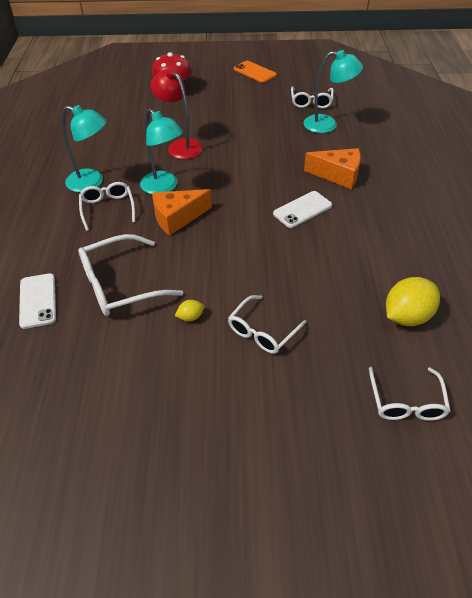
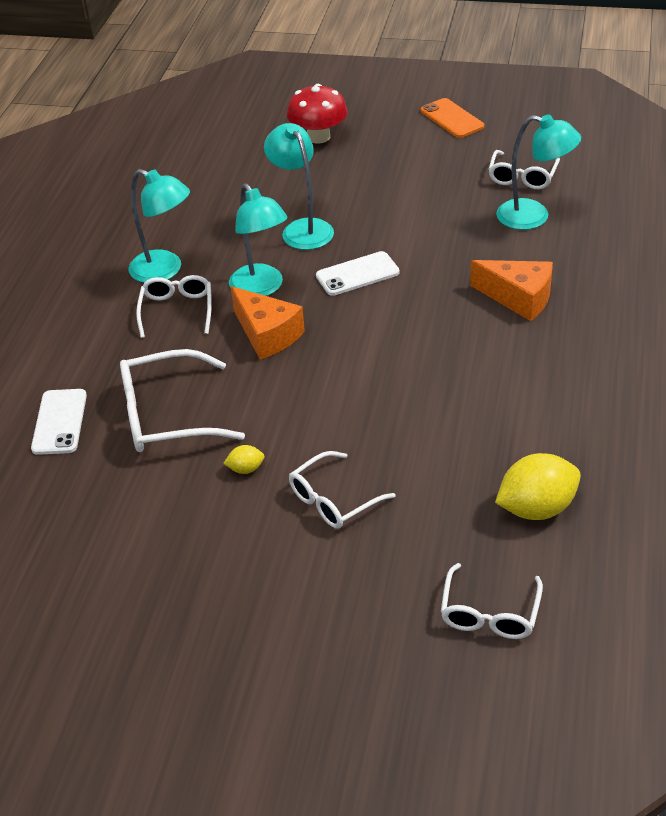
camera: 15 degrees right, 5 degrees down
red lamp [151,68,203,159] -> turquoise lamp [264,123,334,250]
orange cheese [152,189,212,236] -> orange cheese turned 120 degrees counterclockwise [231,286,305,359]
white phone [273,191,332,228] -> white phone moved to [316,251,400,296]

